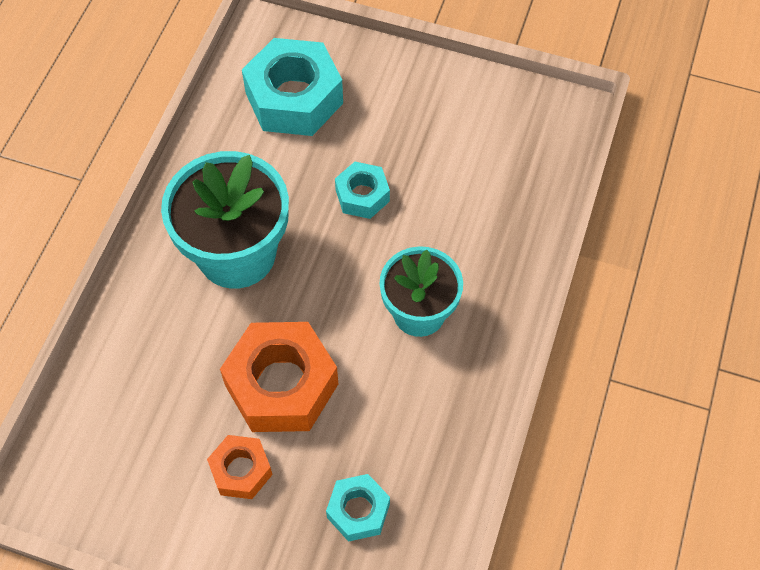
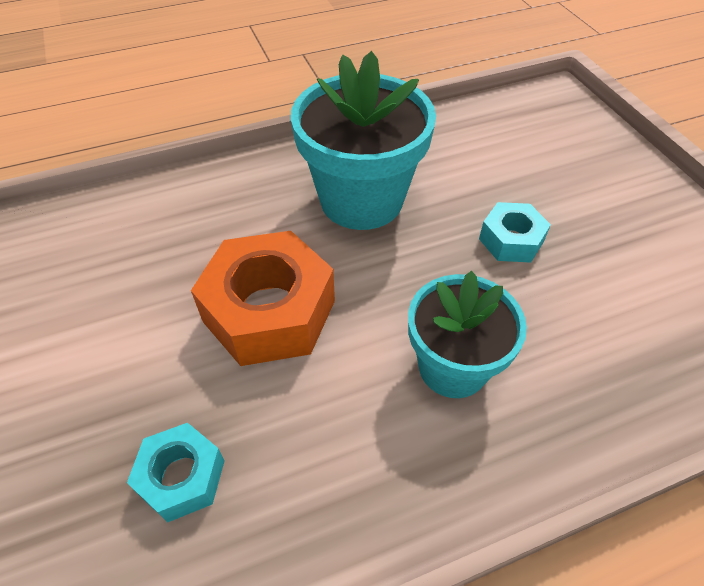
camera: 50 degrees right, 10 degrees down
orange nut [207,435,273,499] -> none
turquoise nut [242,38,343,136] -> none

